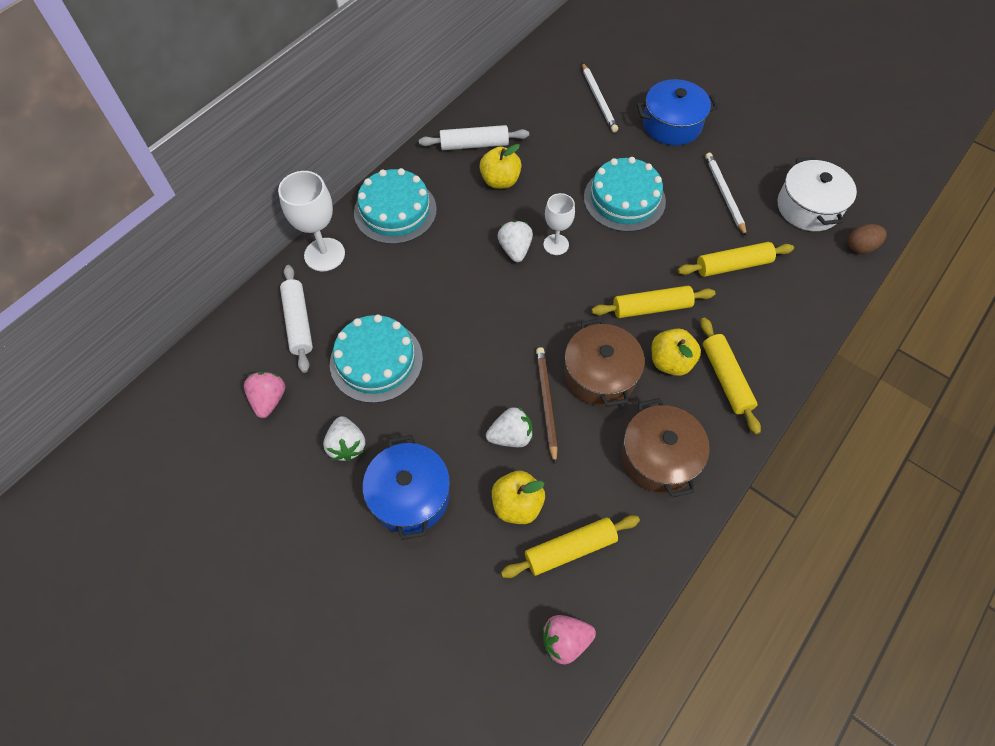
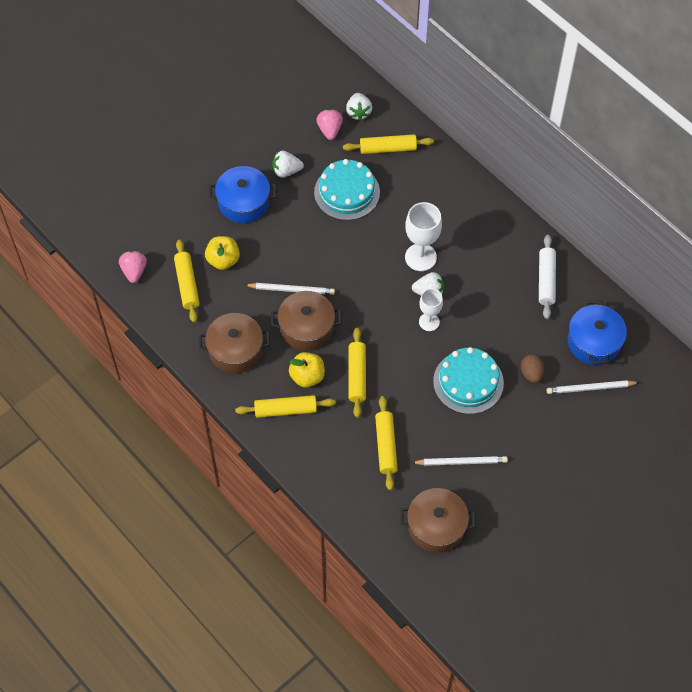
camera: 100 degrees right, 0 degrees up
pink strawberry [244,372,285,418] -> pink strawberry turned 105 degrees counterclockwise [316,109,343,140]
white goblet [278,171,345,271] -> white goblet moved to [405,202,442,271]
white rolling pin [280,265,313,373] -> yellow rolling pin [343,134,434,154]
turquoise cake [354,168,437,244] -> none
yellow apple [479,144,522,189] -> none
white strawberry [486,407,533,447] -> white strawberry moved to [346,93,372,121]
brown pencil [536,347,558,465] -> white pencil [245,283,335,295]
blue pot [637,79,718,146] -> blue pot moved to [568,301,627,365]
white pot [778,157,857,231] -> brown pot [400,488,476,553]
brown egg [848,224,887,254] -> brown egg moved to [521,354,545,383]

